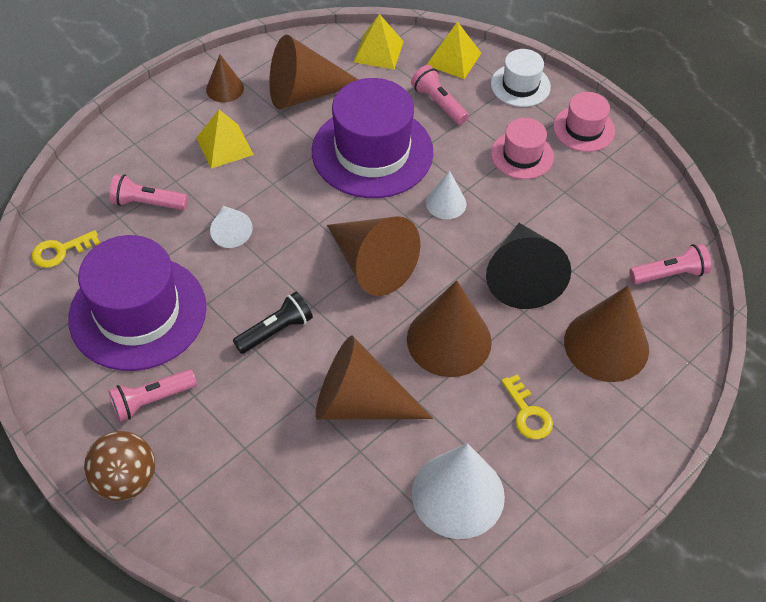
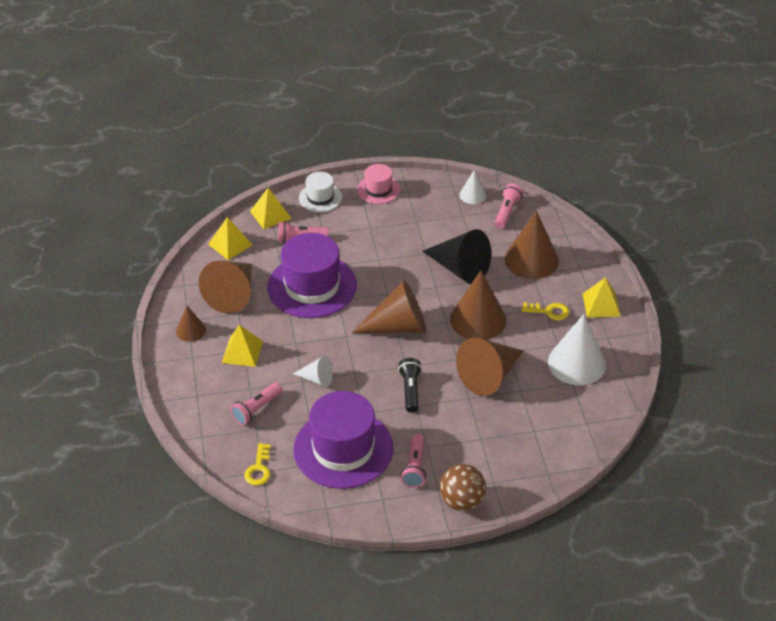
camera: 55 degrees left, 10 degrees down
white cone [426,170,466,219] -> white cone moved to [459,170,487,204]
pink hat [491,118,554,179] -> none
none -> yellow pyramid [583,277,621,318]

